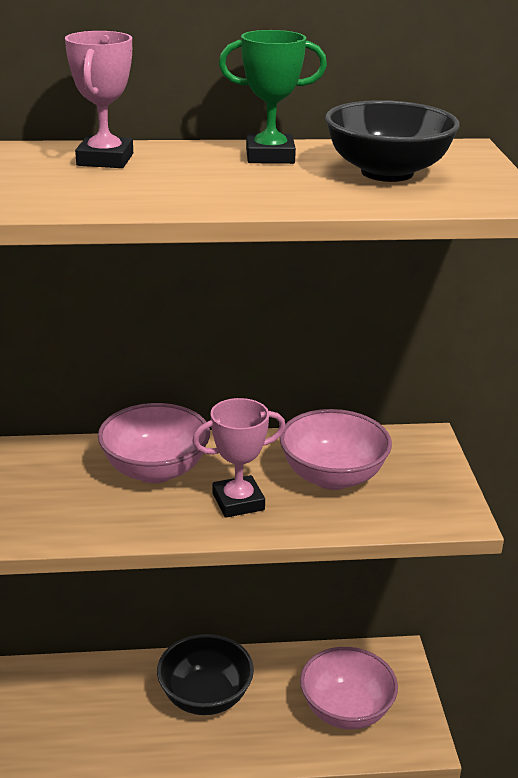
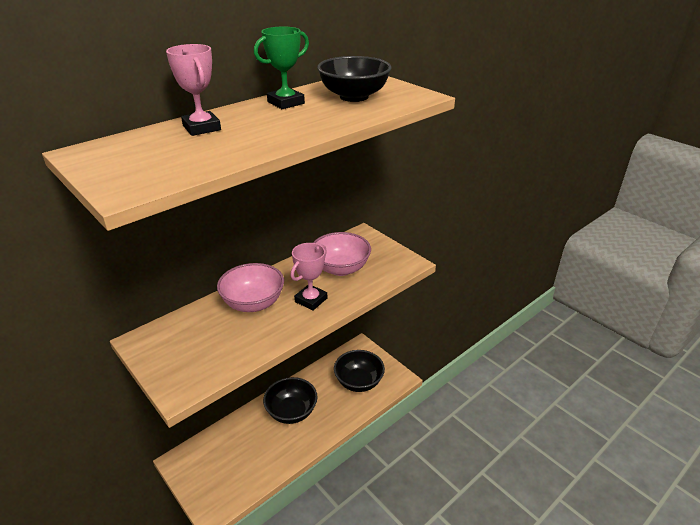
camera: 35 degrees left, 5 degrees up
pink bowl [300,647,398,729] -> black bowl [334,350,385,392]

